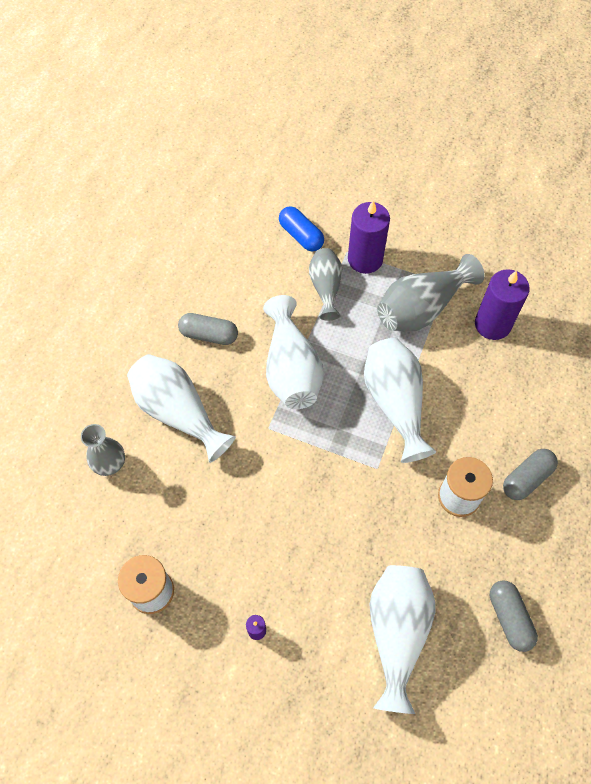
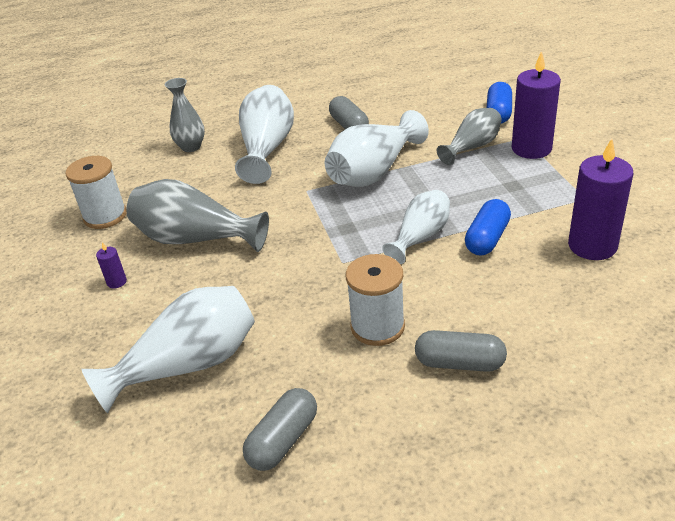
camera: 55 degrees right, 25 degrees down
white vase [364,338,436,463] -> white vase [382,190,450,264], size x0.63
grey vase [377,254,484,331] -> grey vase moved to [126,179,269,252]
none -> blue capsule [465,199,511,256]

